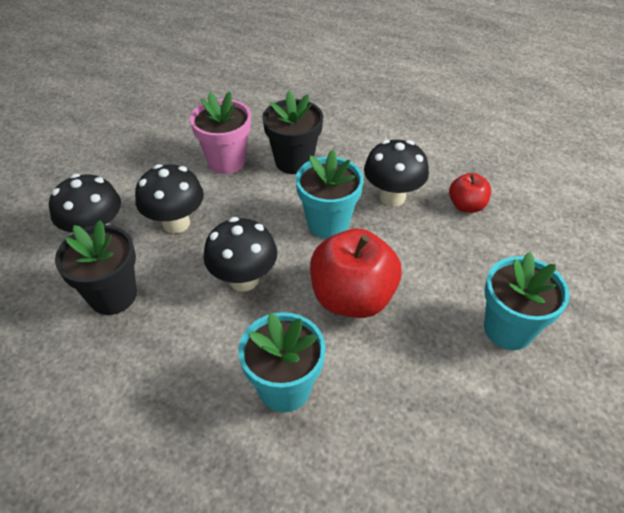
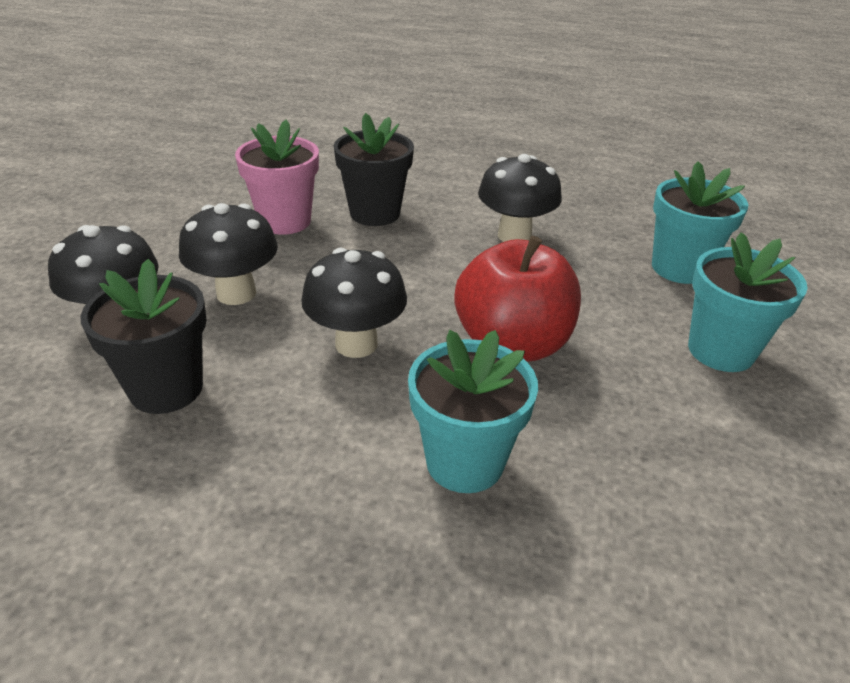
camera: 15 degrees left, 10 degrees down
turquoise flower pot [296,150,364,239] -> turquoise flower pot moved to [652,161,748,284]
red apple [449,173,491,213] -> none

